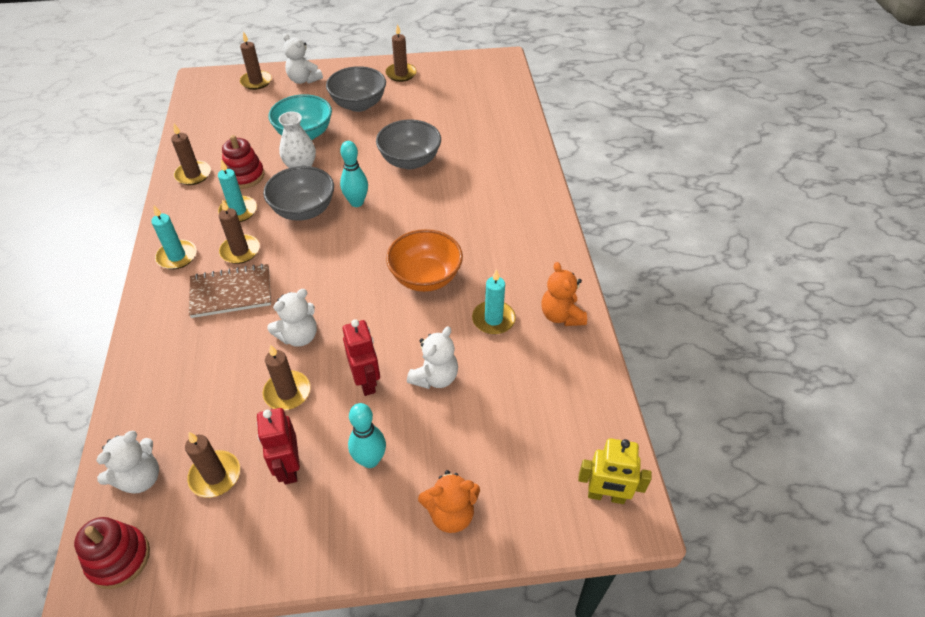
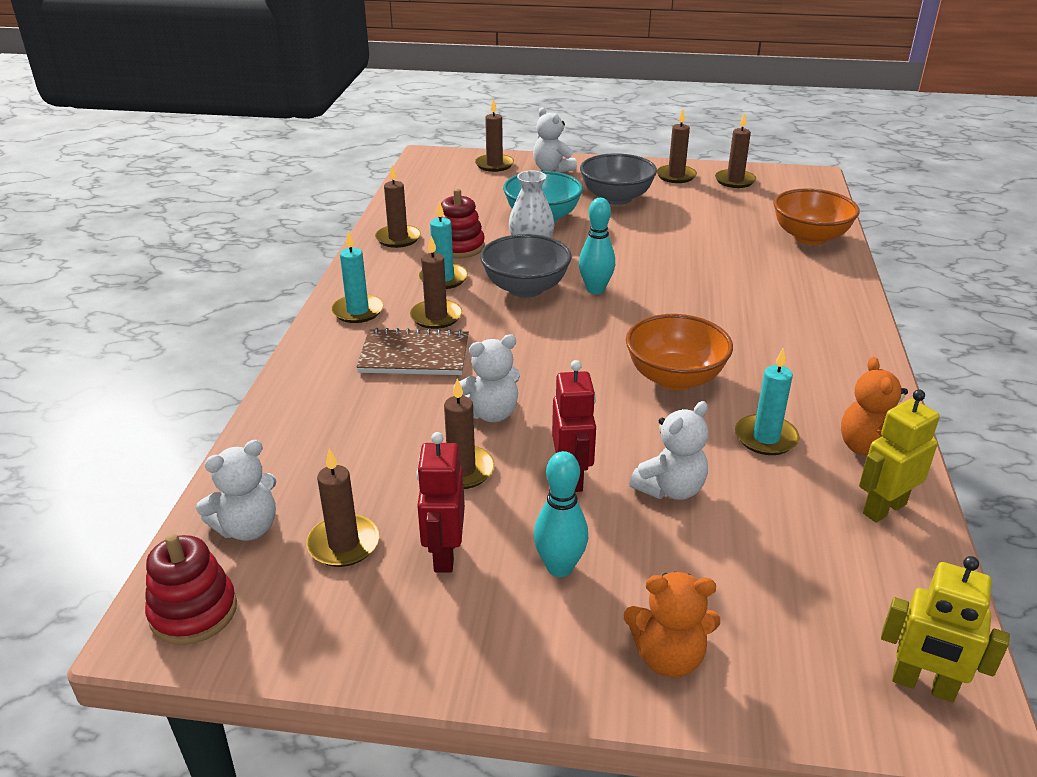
camera: 15 degrees right, 15 degrees down
grey bowl [376,120,441,169] -> none
none -> brown candle [715,113,756,188]
none -> orange bowl [774,188,860,245]
none -> yellow robot [859,390,940,523]

